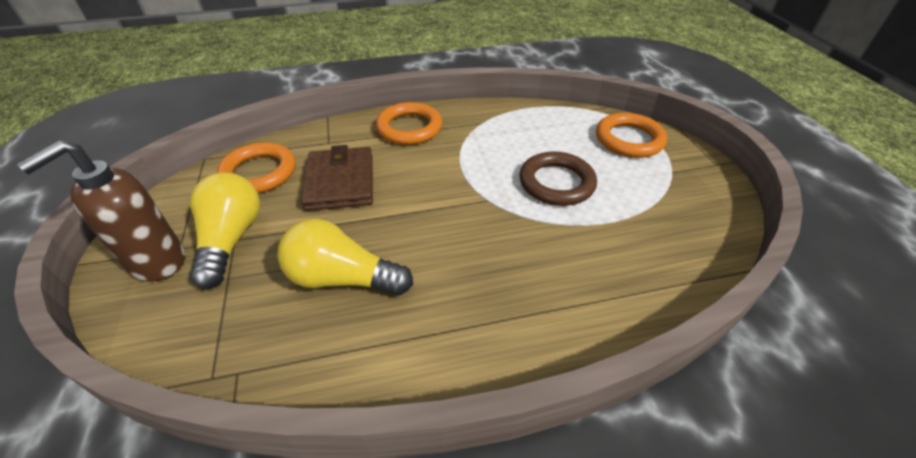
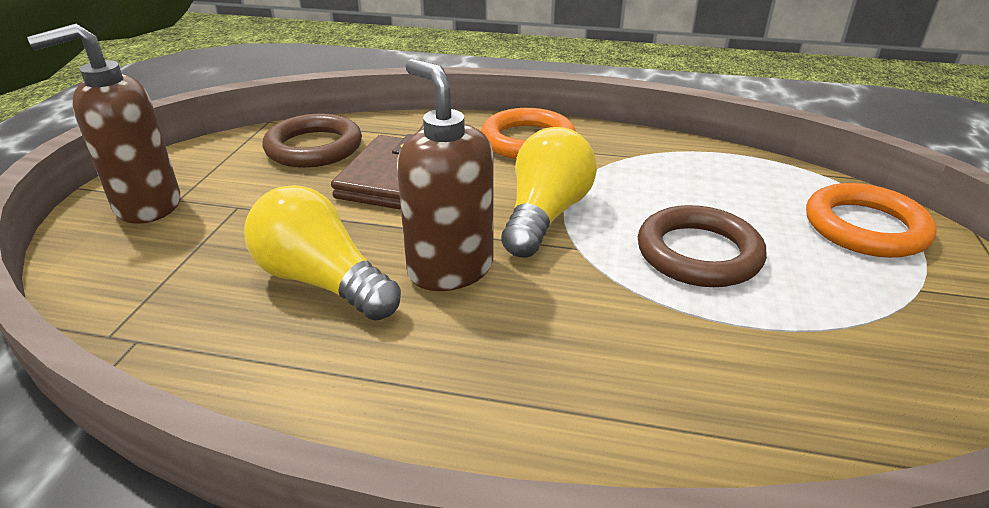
camera: 25 degrees right, 10 degrees down
yellow light bulb [189,172,260,289] -> yellow light bulb moved to [501,127,597,258]
orange ring [217,142,296,193] -> brown ring [263,113,362,168]
none -> brown soap dispenser [397,59,493,291]

